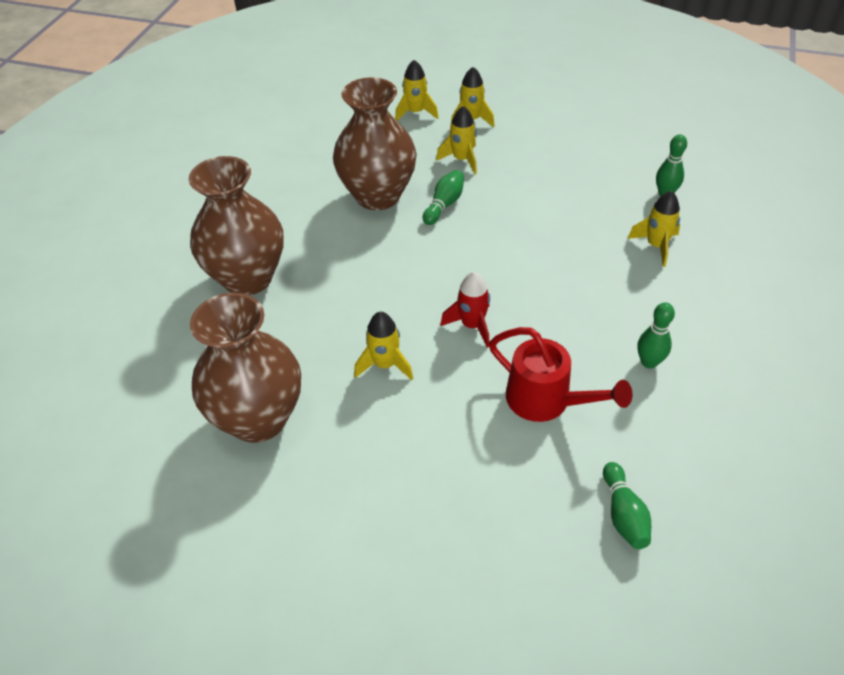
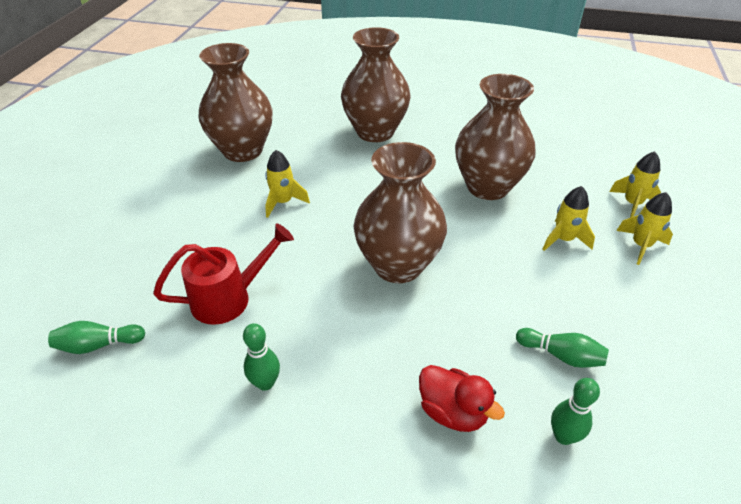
camera: 85 degrees right, 5 degrees down
green bowling pin [423,170,464,225] -> green bowling pin moved to [516,328,609,368]
red rocket [440,272,490,348] -> none
red watering can [489,327,633,422] -> red watering can turned 150 degrees counterclockwise [153,224,294,325]
yellow rocket [627,191,680,267] -> red duck [419,365,505,432]
none -> brown vase [354,142,447,283]

